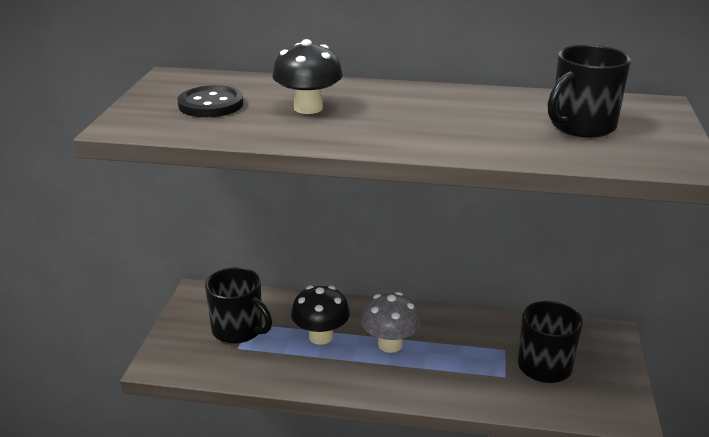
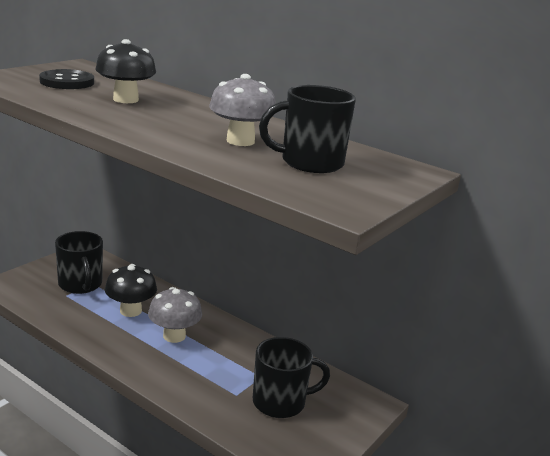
camera: 25 degrees right, 5 degrees down
none -> grey mushroom [209,74,276,146]

